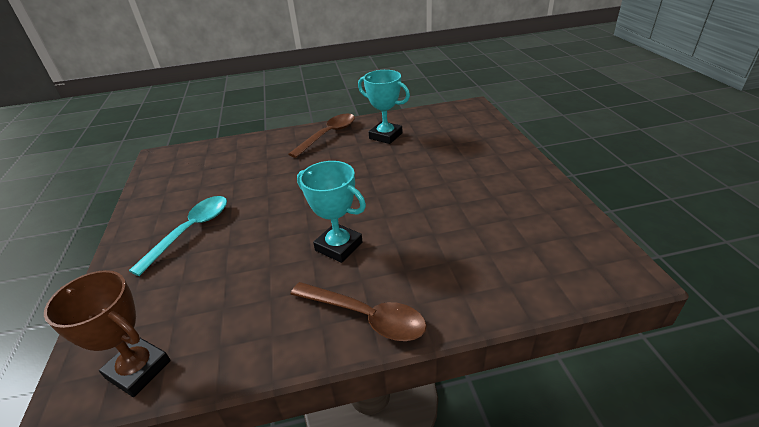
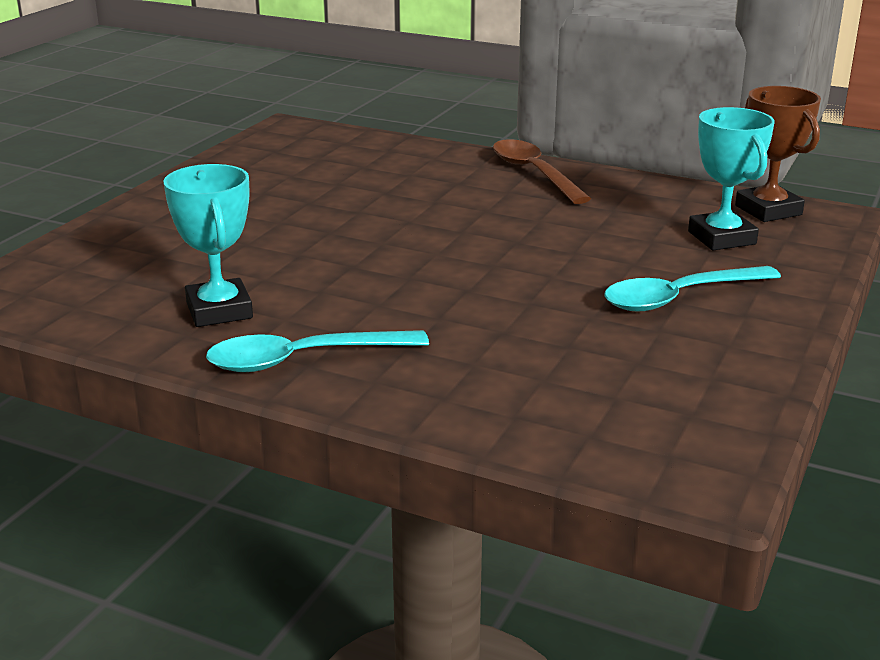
camera: 145 degrees left, 10 degrees down
brown spoon [289,114,355,158] -> turquoise spoon [206,330,429,372]
turquoise trophy [297,161,366,263] -> turquoise trophy moved to [688,107,775,250]

